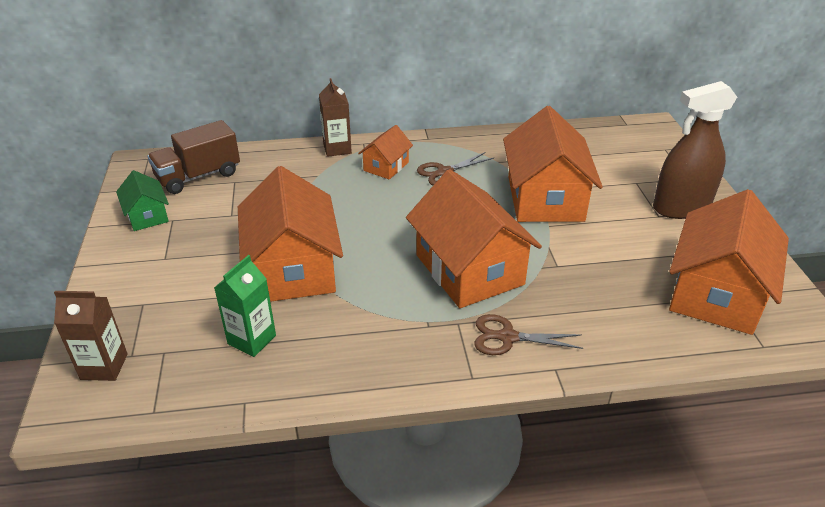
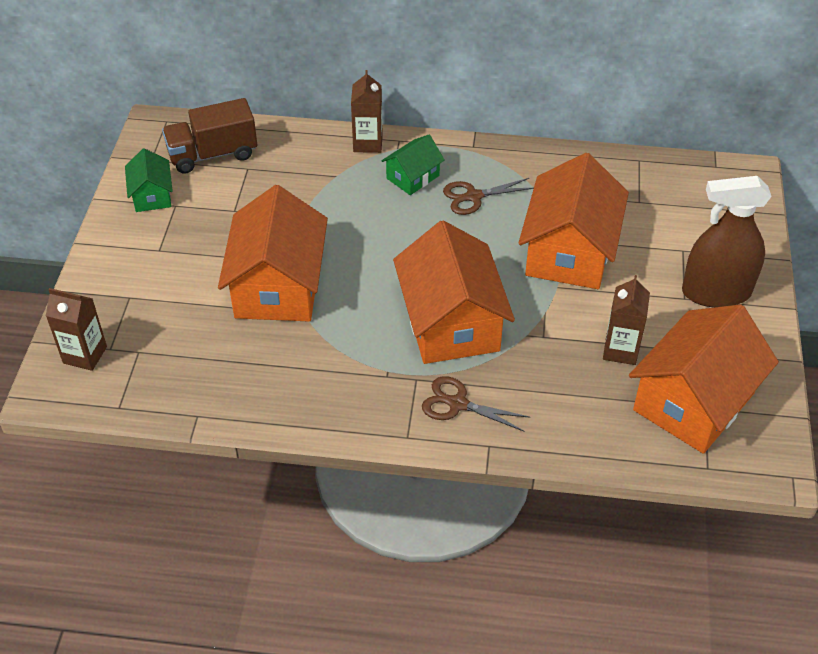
camera: 15 degrees right, 10 degrees up
green carton [214,255,276,357] -> none
orange house [358,125,413,179] -> green house [381,135,445,195]
none -> brown carton [603,275,650,365]

